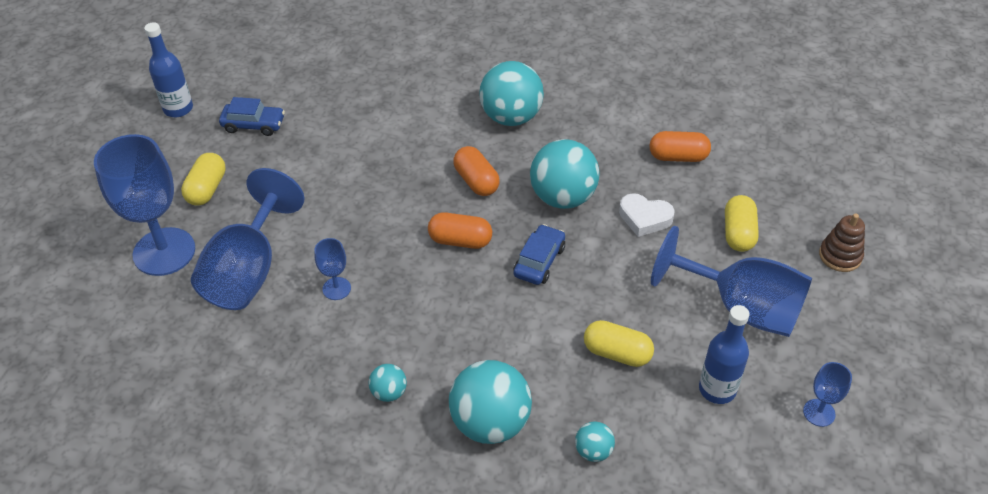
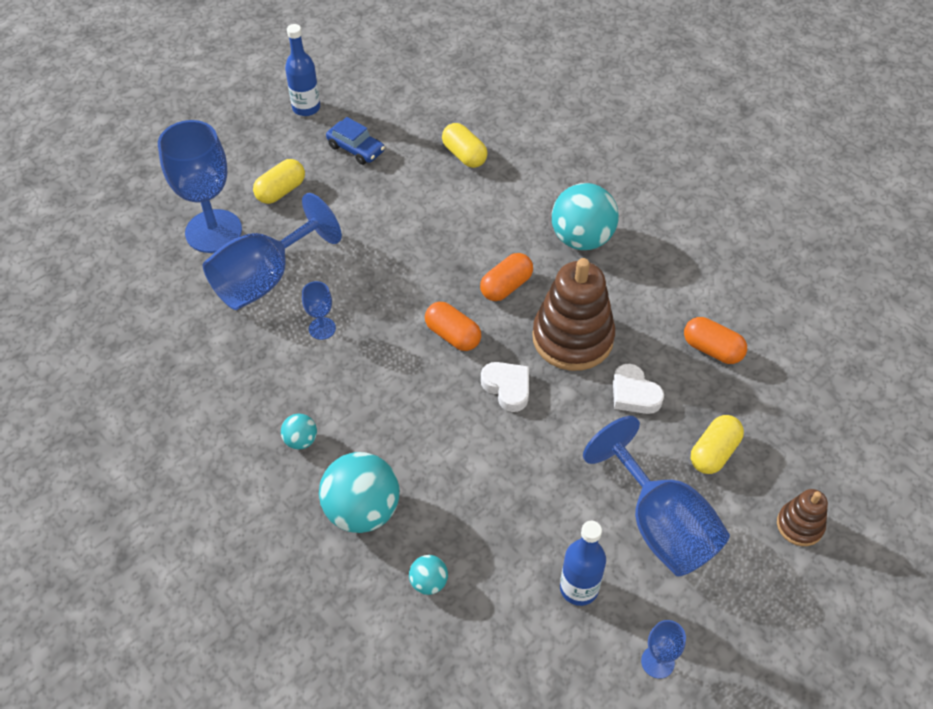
camera: 30 degrees right, 5 degrees up
orange capsule [453,146,500,196] -> orange capsule turned 45 degrees clockwise [480,253,533,301]
blue car [513,224,565,285] -> white heart [481,362,529,412]
turquoise ball [530,139,600,209] -> brown stacking toy [532,258,615,371]
yellow capsule [584,320,654,367] -> yellow capsule moved to [442,123,488,168]

